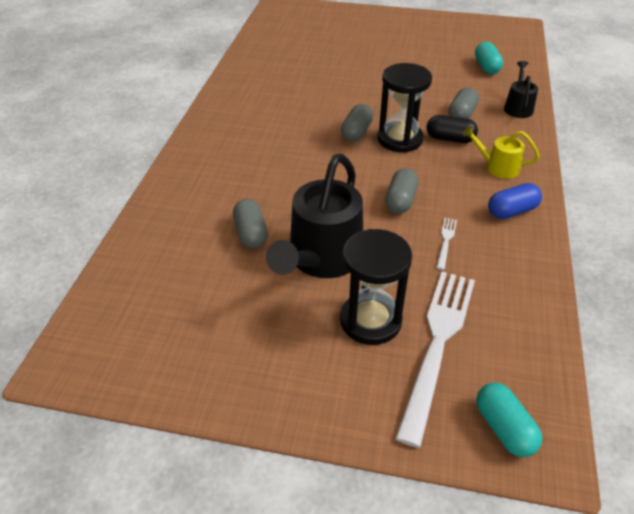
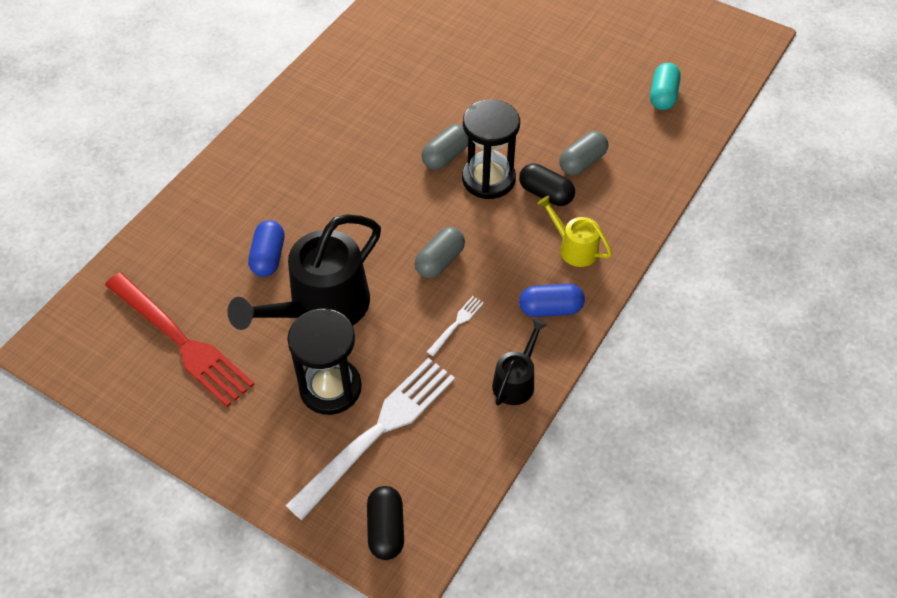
camera: 20 degrees right, 10 degrees up
grey capsule [233,199,268,248] -> blue capsule [248,220,284,277]
turquoise capsule [476,383,542,457] -> black capsule [367,486,404,560]
black watering can [504,61,538,118] -> black watering can moved to [492,319,547,405]
none -> red fork [105,273,255,407]

